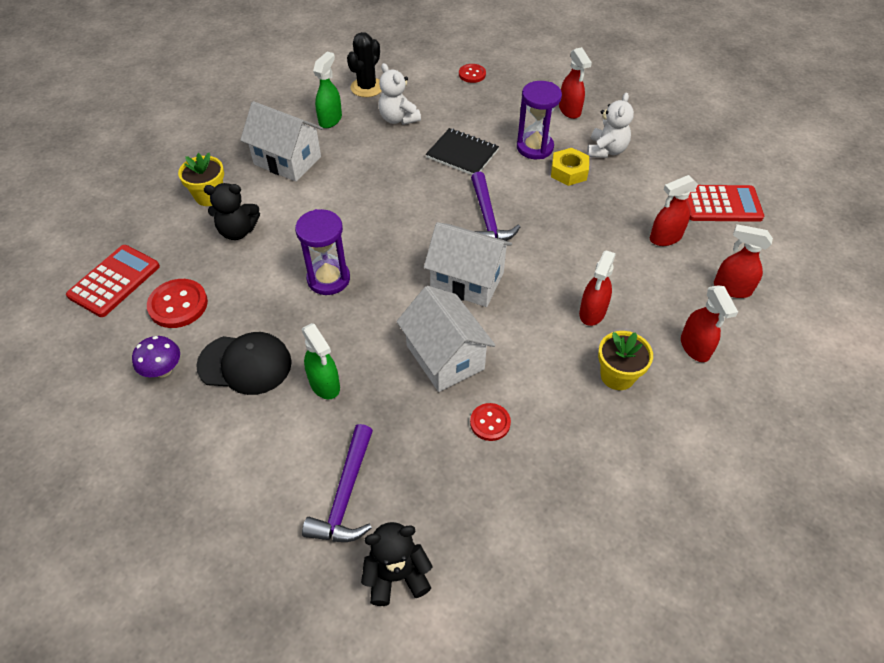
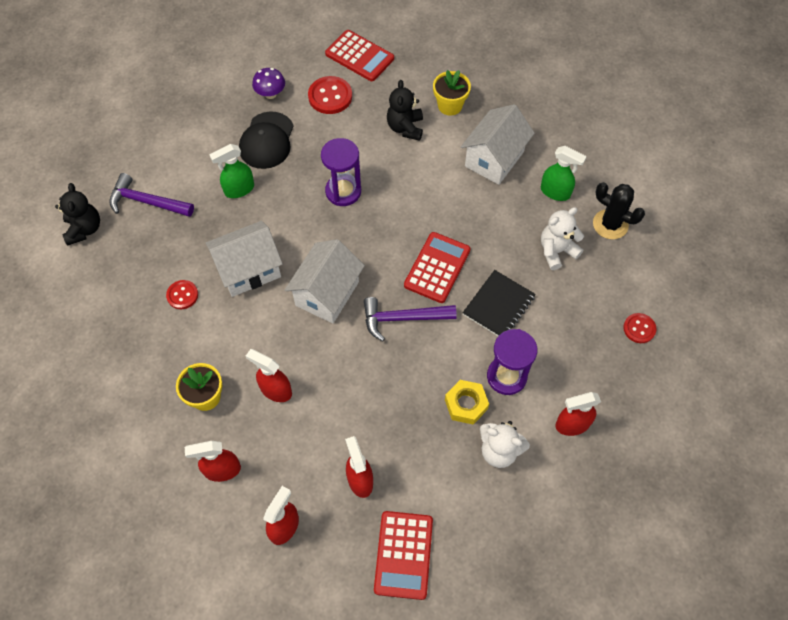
camera: 95 degrees right, 10 degrees up
none -> red calculator [404,232,471,303]

